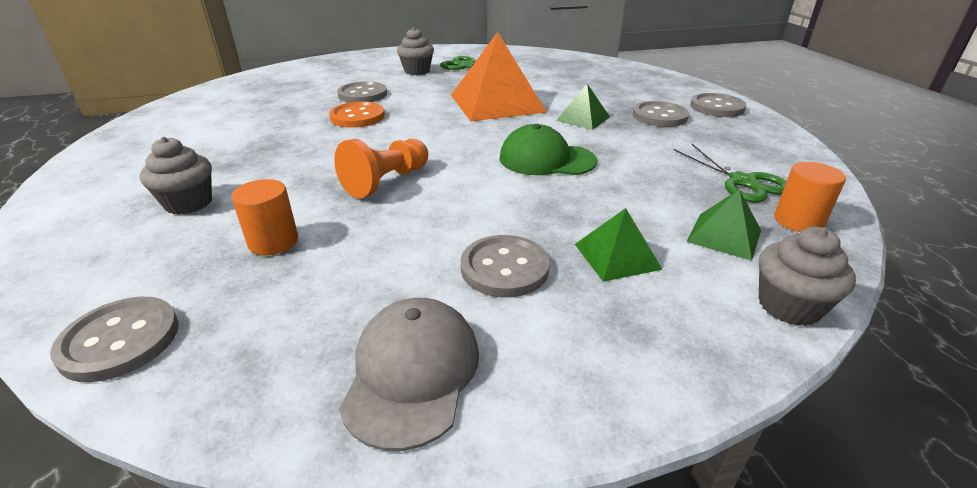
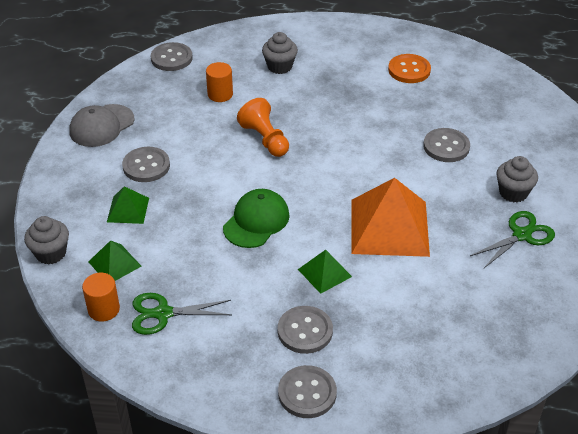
camera: 110 degrees right, 10 degrees up
orange button [329,102,385,128] -> orange button moved to [388,54,431,83]
grey cap [339,298,479,451] -> grey cap turned 105 degrees clockwise [69,104,134,147]

